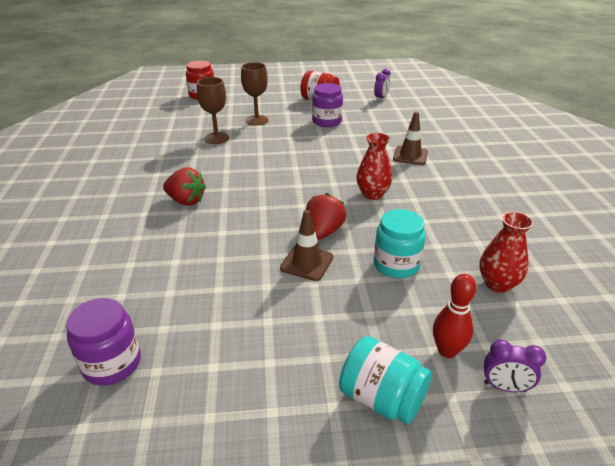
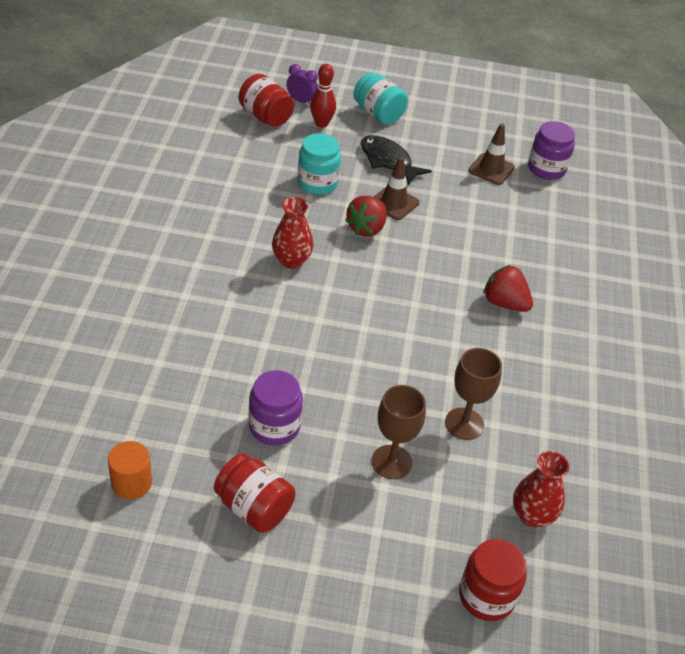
camera: 170 degrees left, 10 degrees up
purple clock [374,69,391,101] -> orange cylinder [108,441,152,499]
brown traffic cone [393,112,428,165] -> brown traffic cone moved to [468,124,515,185]
red vase [479,211,534,293] -> red vase moved to [513,451,570,528]
none -> red jar [239,74,294,127]
none -> black fish [361,135,432,185]

